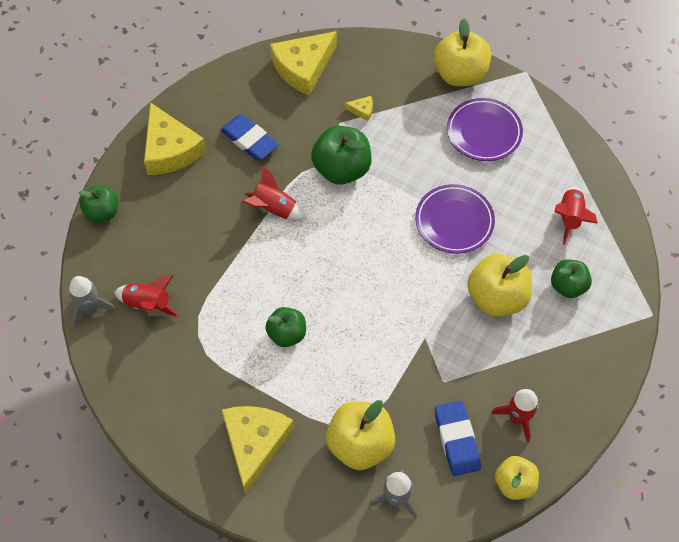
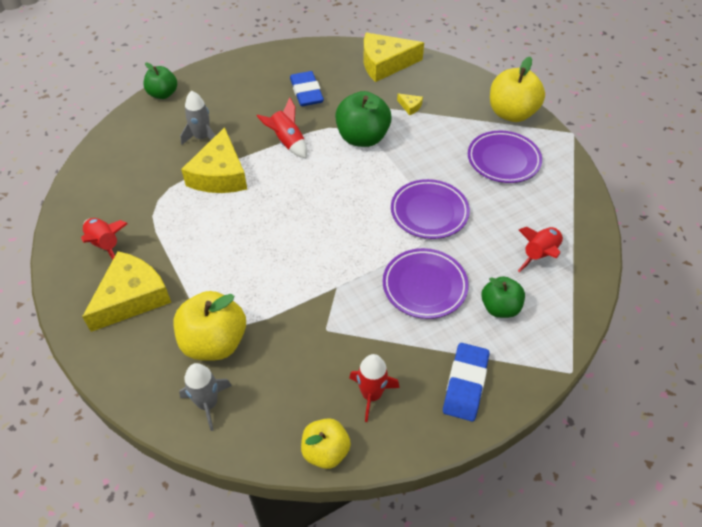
camera: 30 degrees right, 10 degrees down
grey rocket [69,276,116,328] -> grey rocket moved to [180,91,216,145]
red rocket [114,275,179,317] -> red rocket moved to [81,218,128,260]
yellow cheese [144,102,206,175] -> yellow cheese moved to [181,127,247,193]
green apple [265,307,306,347] -> none
blue eraser [435,401,481,476] -> blue eraser moved to [443,343,489,421]
yellow apple [467,254,532,317] -> purple plate [383,248,469,319]

